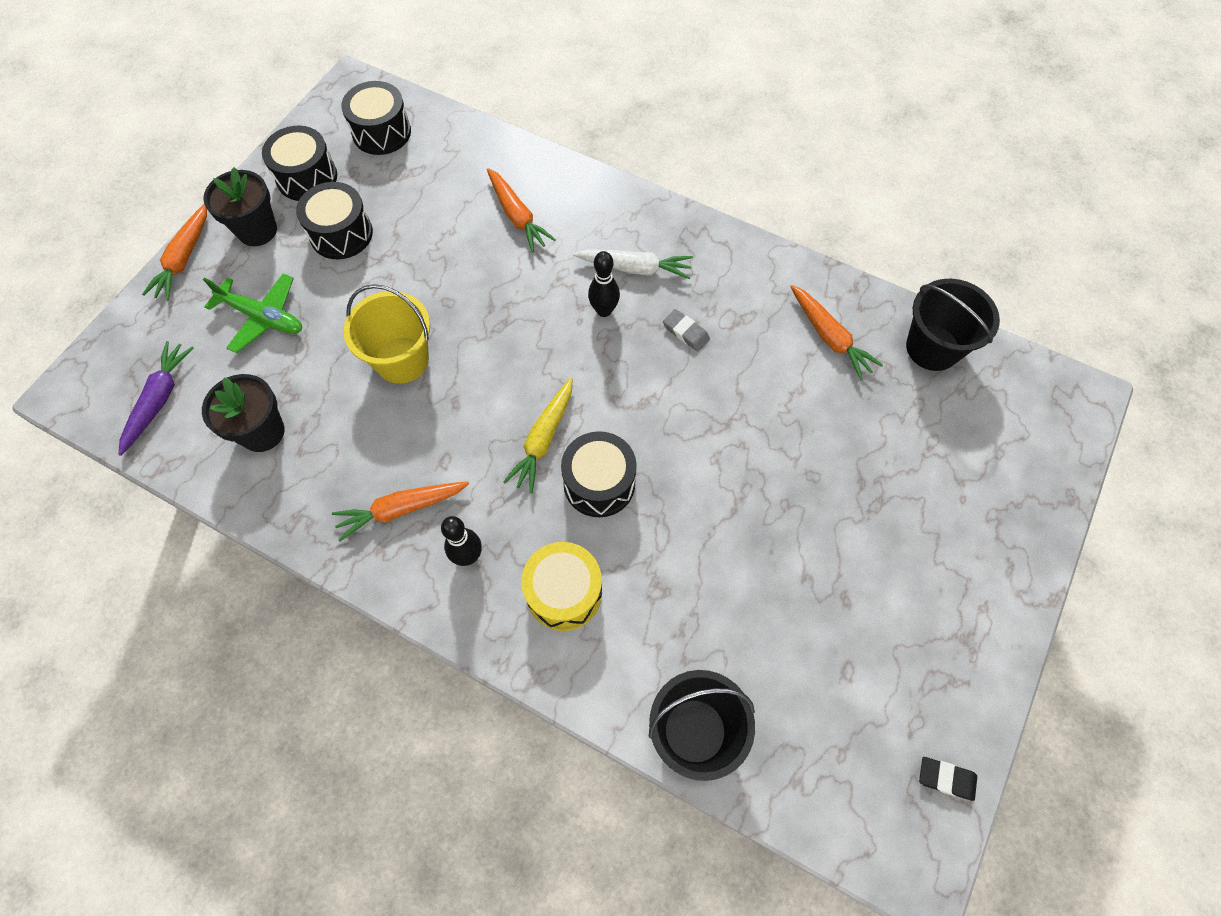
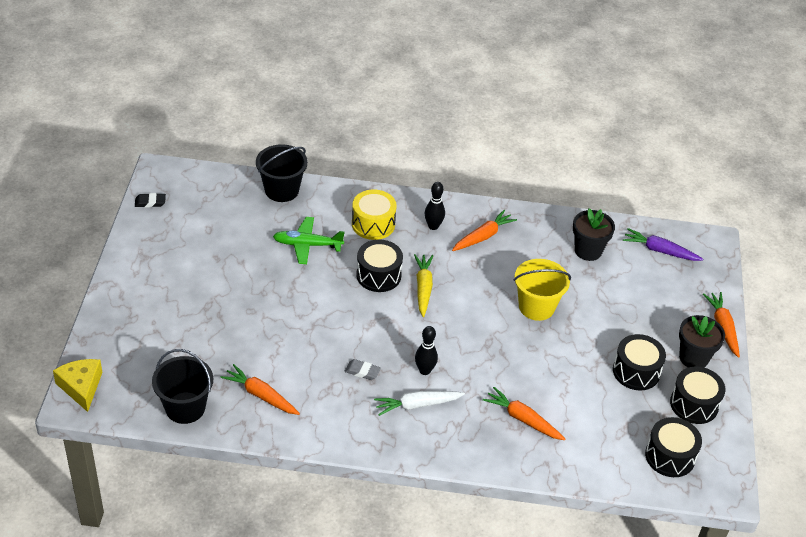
camera: 155 degrees right, 20 degrees down
purple carrot [119,341,194,456] -> purple carrot turned 120 degrees clockwise [623,228,703,261]
green plane [203,273,302,353] -> green plane moved to [273,217,345,264]
none -> yellow cheese [53,359,103,412]

